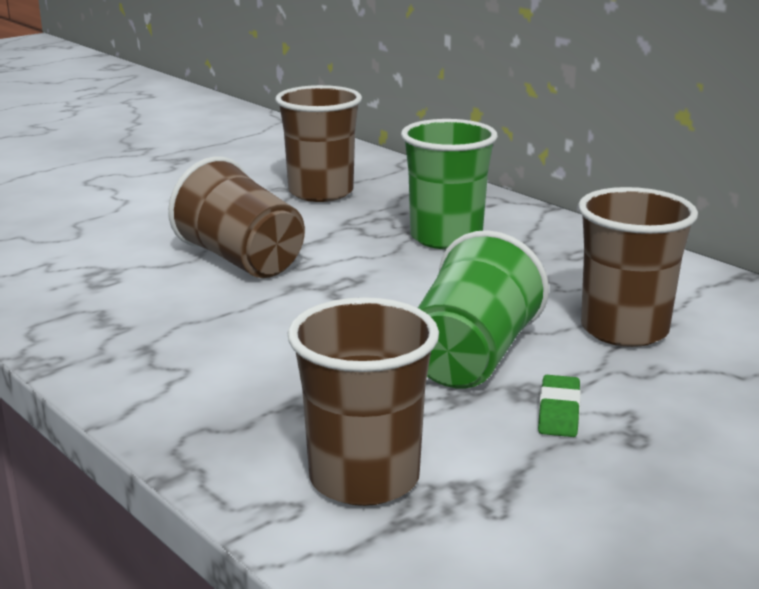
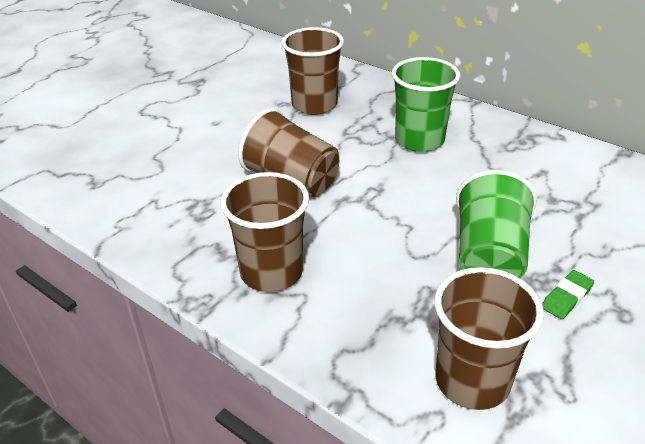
camera: 10 degrees left, 15 degrees up
green eraser [538,375,581,437] -> green eraser turned 45 degrees clockwise [542,270,594,320]
brown cup [578,187,698,347] -> brown cup moved to [221,172,309,292]

